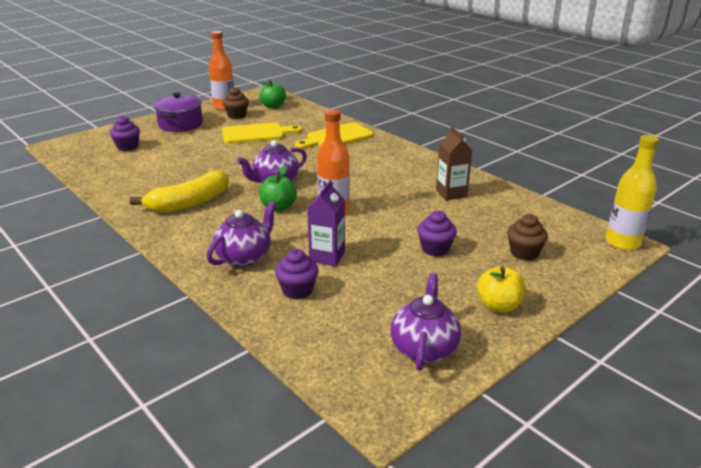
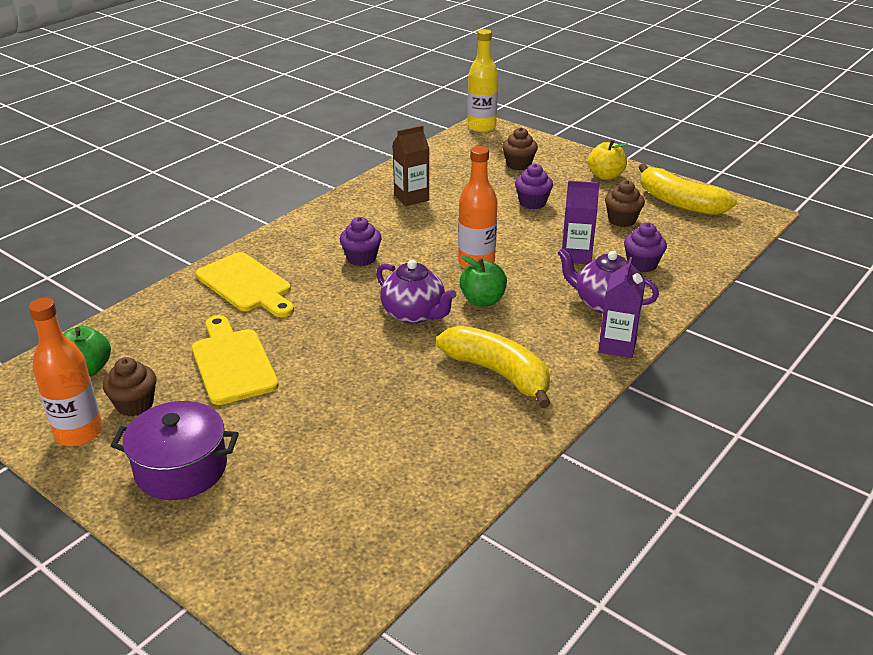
camera: 100 degrees left, 5 degrees up
purple cupcake [110,116,140,151] -> purple cupcake moved to [340,217,382,266]
purple teapot [391,273,461,371] -> yellow banana [639,164,737,215]
none -> purple carton [599,257,646,358]
none -> brown cupcake [605,180,645,227]

